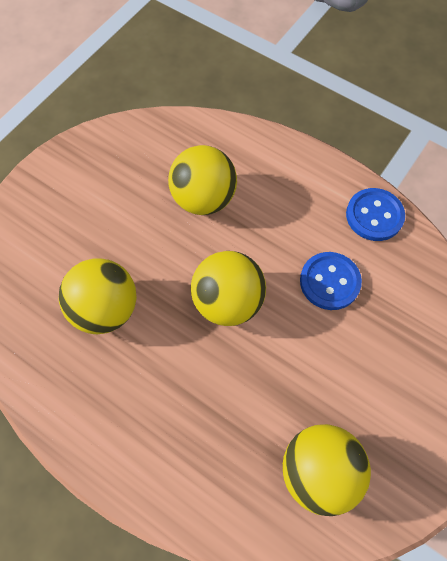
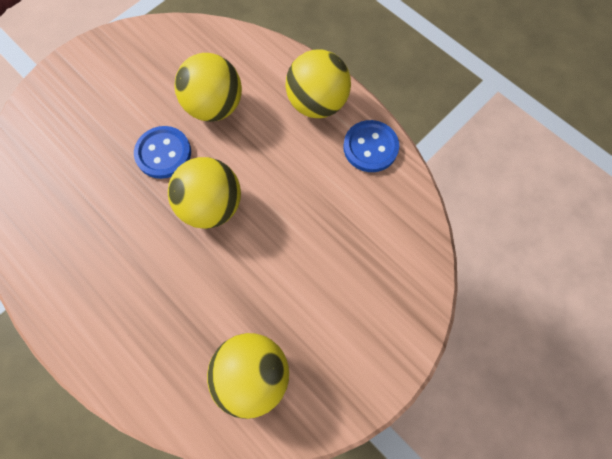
camera: 10 degrees right, 5 degrees up
yellow ball [59,258,137,334] -> yellow ball moved to [286,50,351,118]
blue button [300,252,362,310] -> blue button moved to [134,126,191,179]

